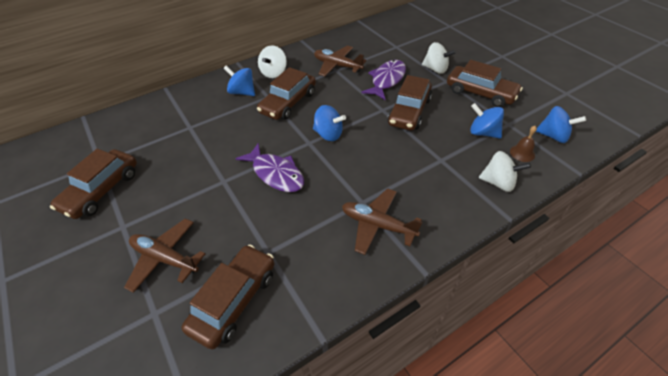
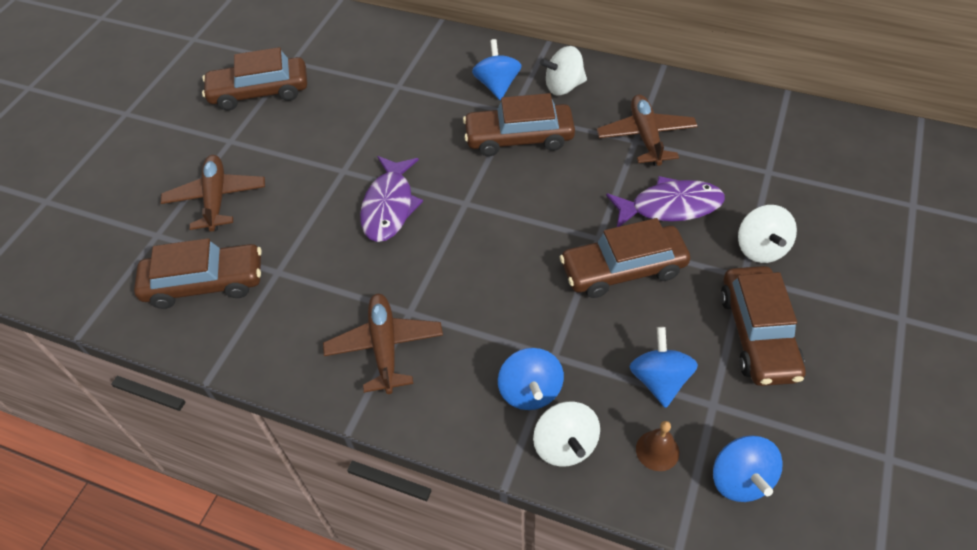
camera: 55 degrees right, 5 degrees up
blue spinning top [313,105,346,141] -> blue spinning top moved to [498,348,564,410]

